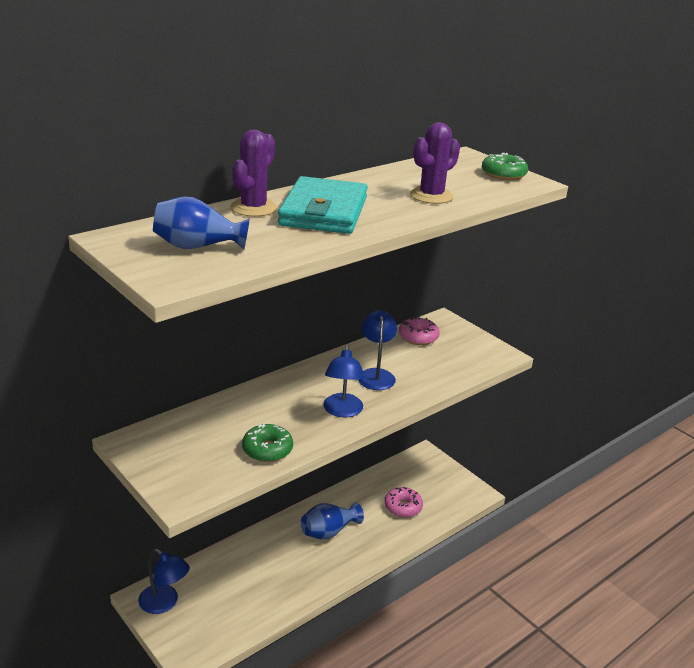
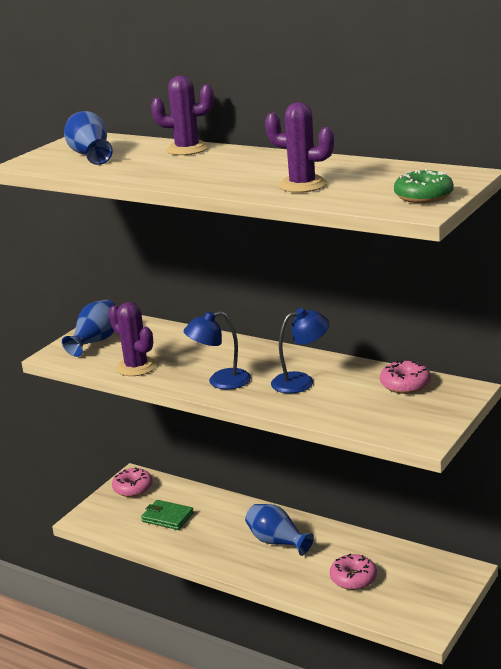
camera: 75 degrees right, 5 degrees down
blue lamp [138,549,190,614] -> pink donut [112,467,153,497]
green donut [242,423,293,462] -> purple cactus [109,302,157,376]
turquoise wallet [278,176,368,234] -> none
none -> blue vase [62,300,116,357]
none -> green wallet [141,500,194,530]

